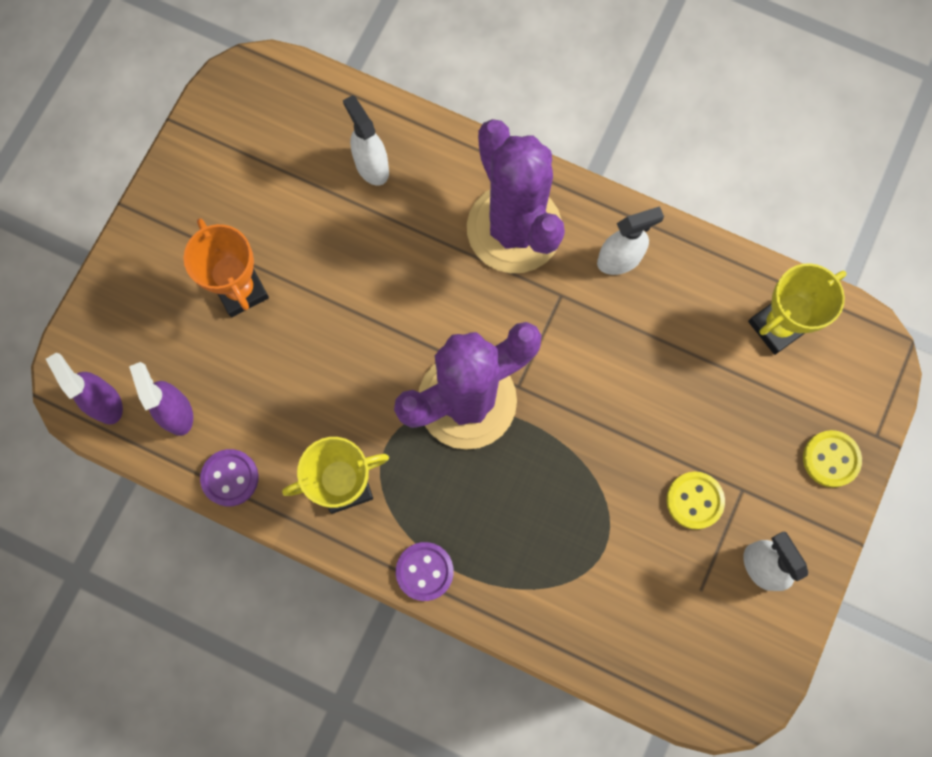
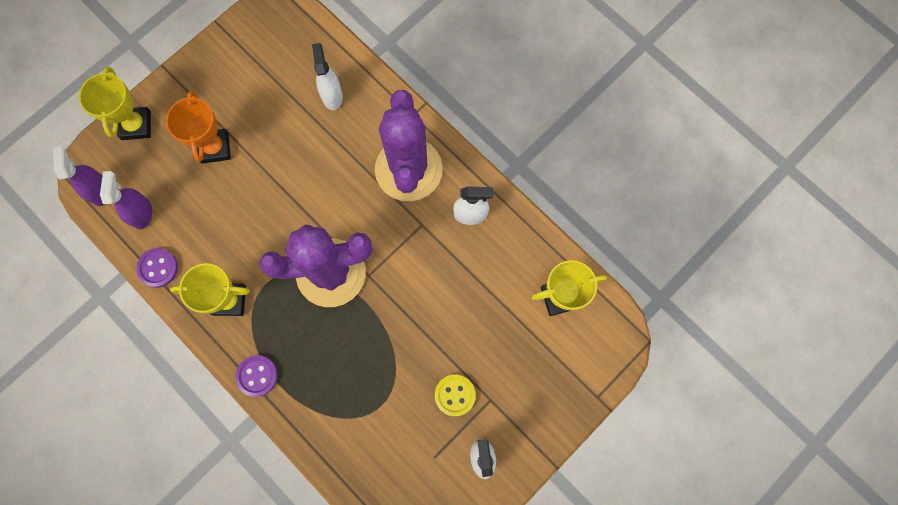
camera: 20 degrees right, 0 degrees up
yellow button [803,430,862,488] -> none
none -> yellow trophy [79,67,151,140]

